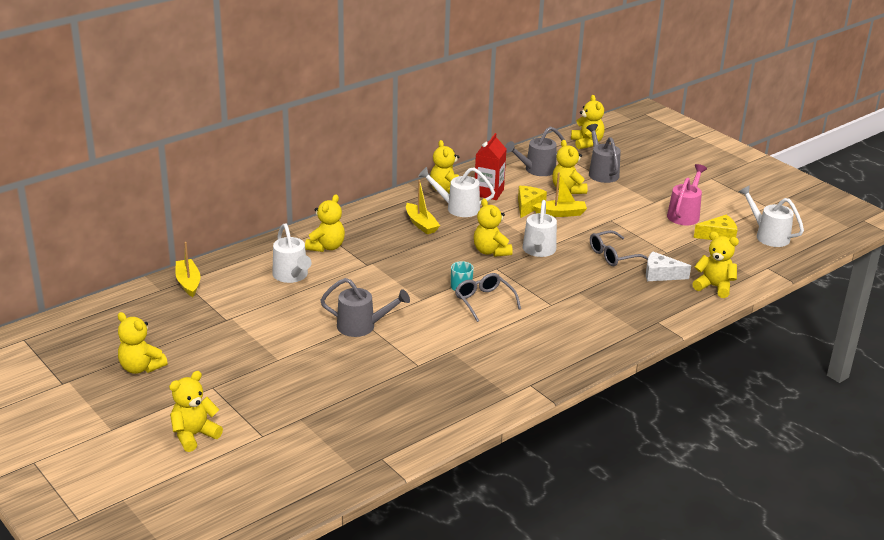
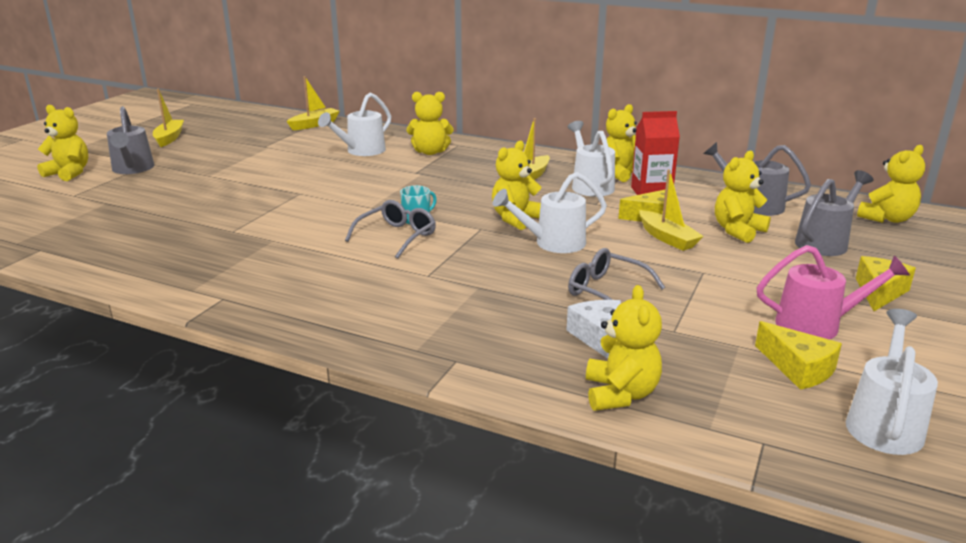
camera: 65 degrees right, 5 degrees down
yellow teddy bear [118,312,168,374] -> yellow boat [153,89,184,147]
grey watering can [320,278,410,337] -> grey watering can moved to [107,106,154,174]
none -> yellow cheese [856,256,916,311]

